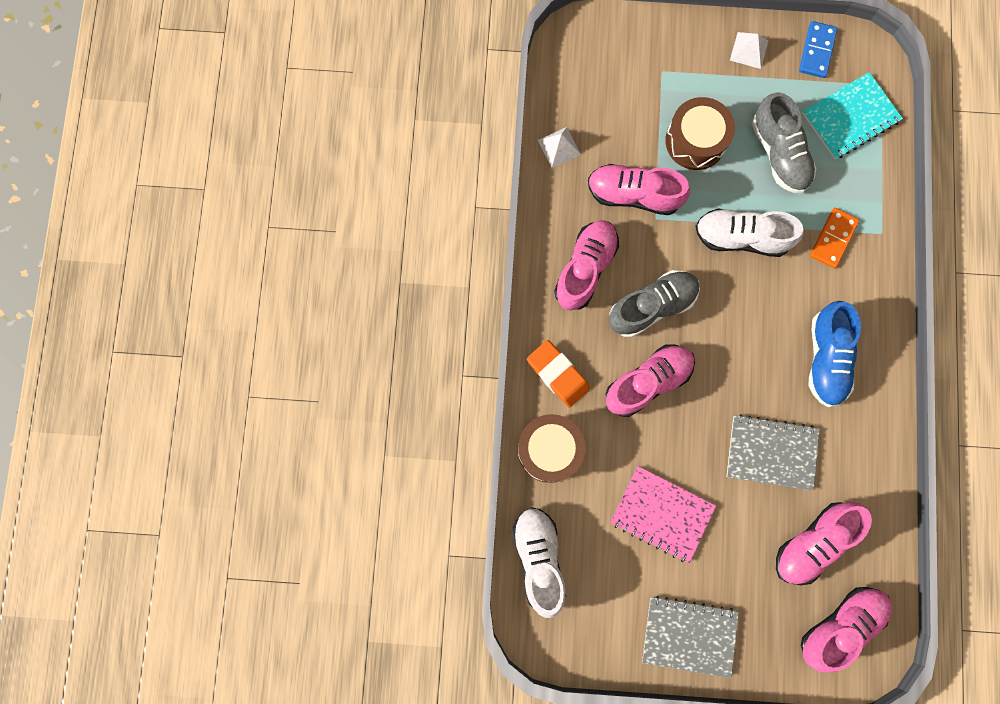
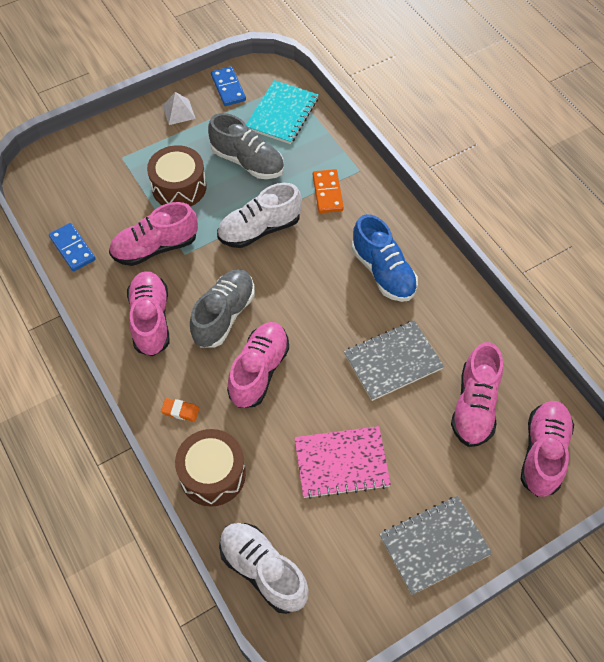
camera: 35 degrees left, 20 degrees down
orange eraser [527,340,590,408] -> orange eraser [161,398,199,422], size x0.54
white pyramid [538,127,581,168] -> blue domino [49,223,96,271]

